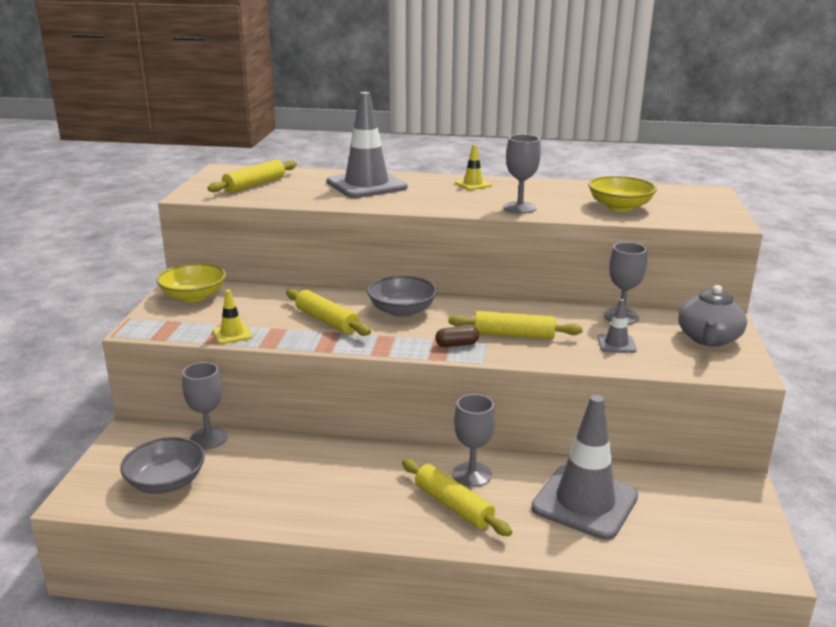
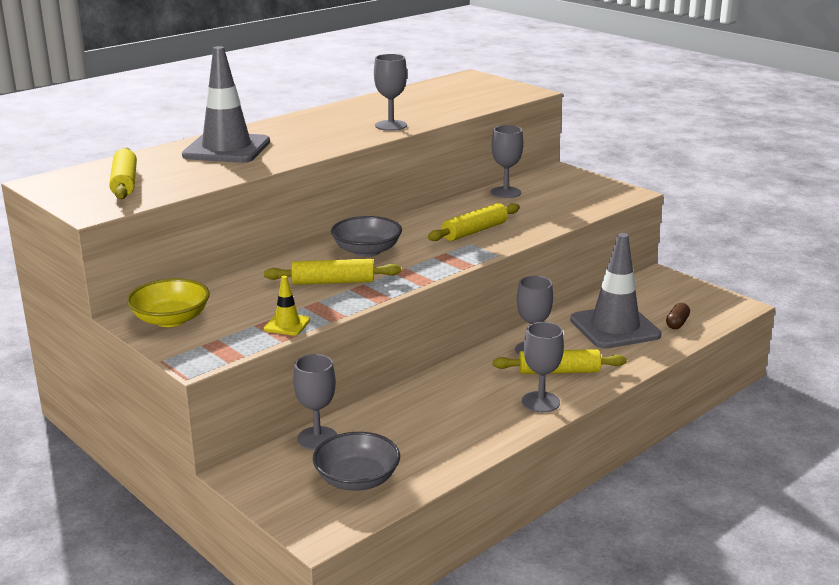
camera: 50 degrees left, 0 degrees up
brown capsule [435,326,479,347] -> brown capsule moved to [666,303,690,329]
yellow traffic cone [455,144,492,190] -> none
yellow bowl [588,176,657,211] -> none
grey traffic cone [597,299,637,353] -> none
grey teapot [678,285,747,347] -> none
none -> grey goblet [522,322,564,413]

